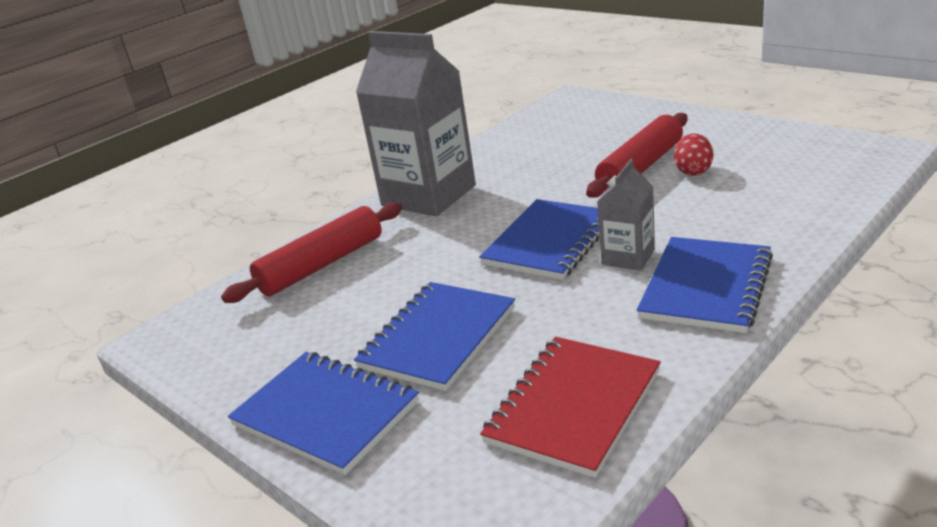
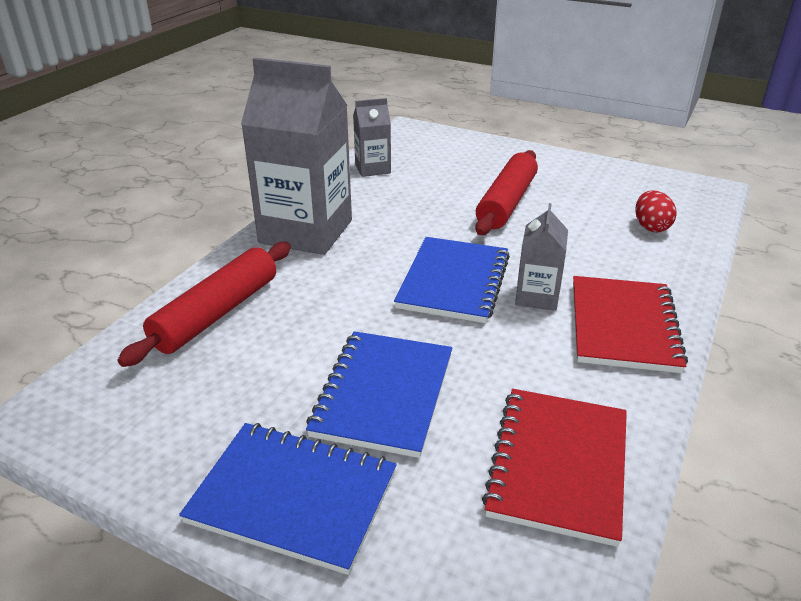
camera: 20 degrees left, 5 degrees up
blue notebook [637,237,773,333] -> red notebook [573,276,688,373]
red egg [674,134,713,176] -> red egg moved to [635,190,677,232]
none -> grey carton [353,98,391,177]

